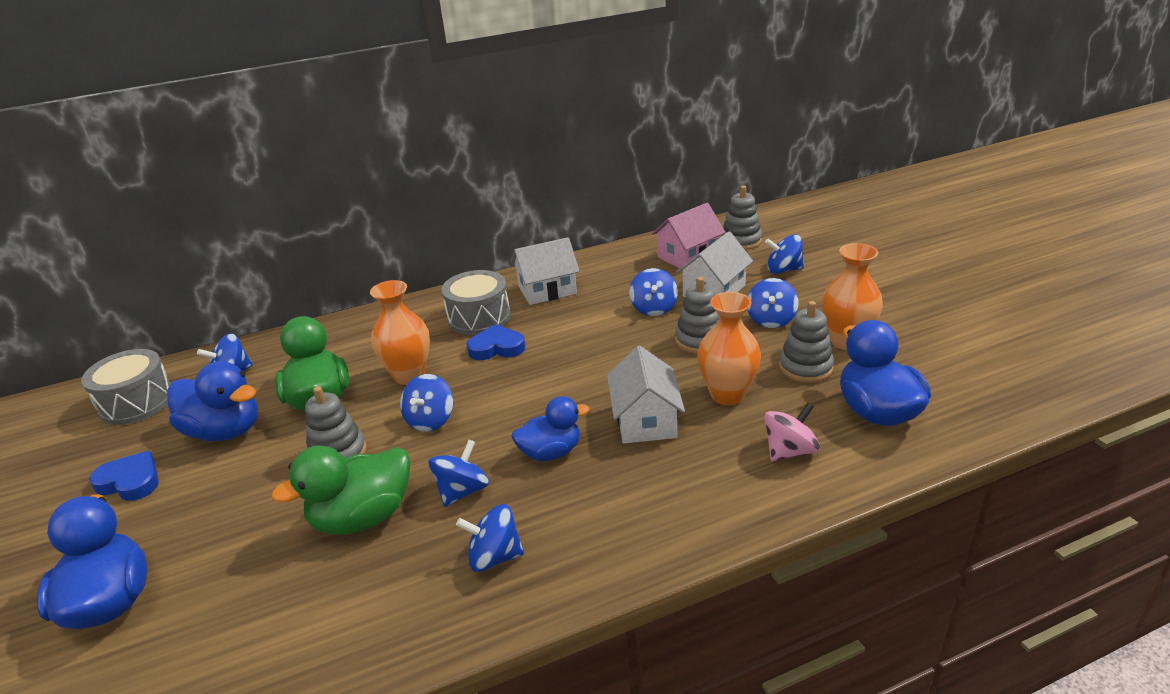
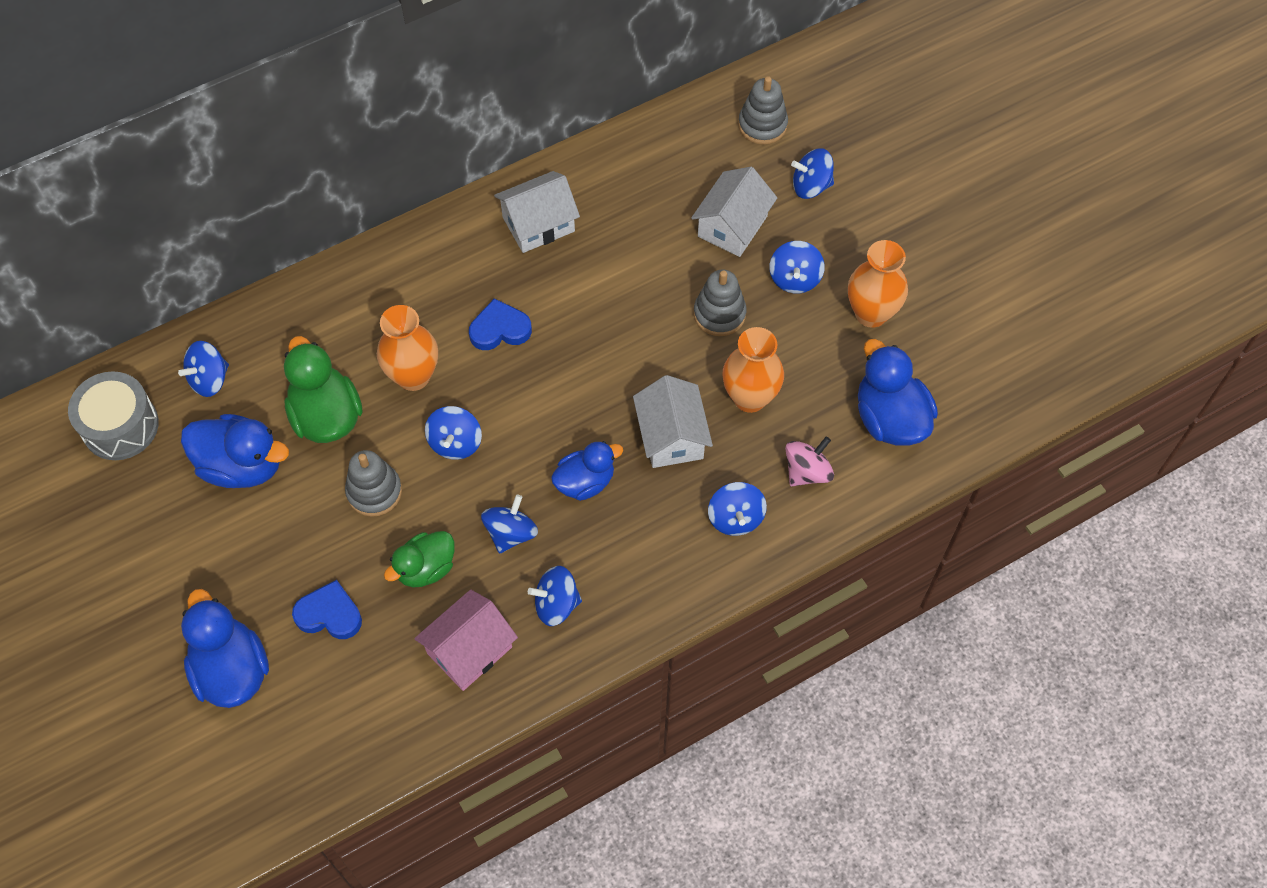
camera: 10 degrees left, 30 degrees up
blue heart [89,451,159,501] -> blue heart moved to [292,580,362,639]
green duck [271,445,410,535] -> green duck [384,531,454,587], size x0.66
grey drum [441,270,511,335] -> none
blue spinning top [629,268,678,316] -> blue spinning top moved to [708,482,767,536]
pink house [652,203,725,270] -> pink house moved to [414,590,518,691]
grey stacking toy [779,301,834,383] -> none

